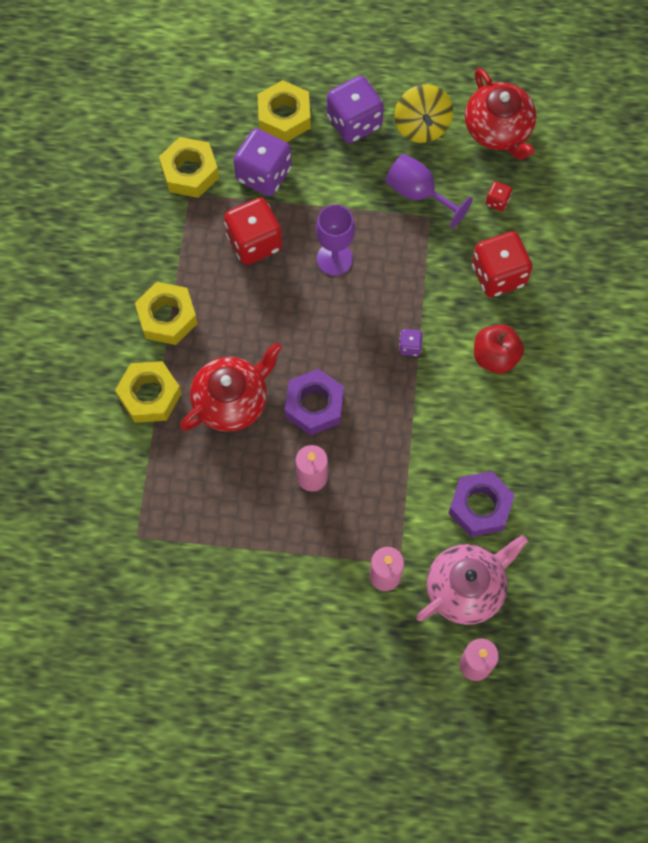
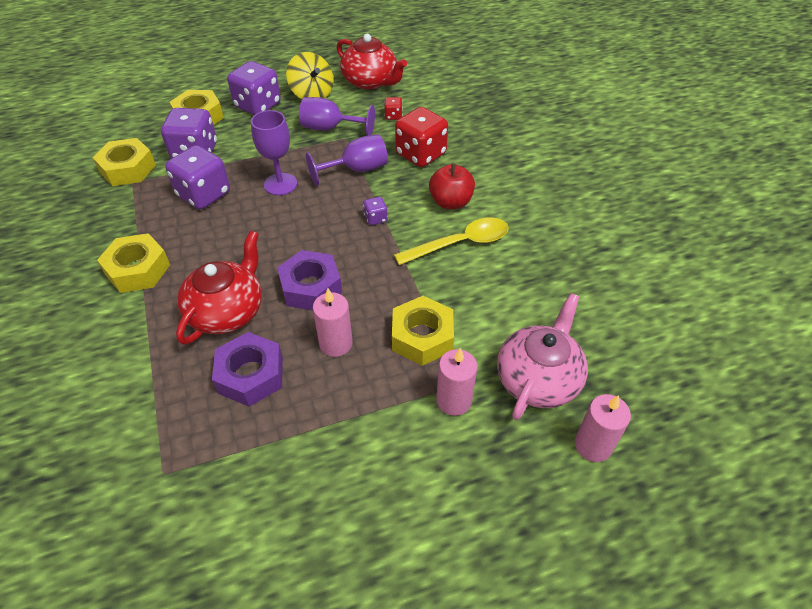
camera: 25 degrees left, 20 degrees down
yellow nut [115,361,182,423] -> yellow nut moved to [392,296,454,366]
red dice [224,197,283,265] -> purple dice [165,145,230,209]
purple nut [448,471,515,537] -> purple nut moved to [212,332,283,407]
none -> purple goblet [306,134,388,186]
none -> yellow spoon [394,217,509,265]

